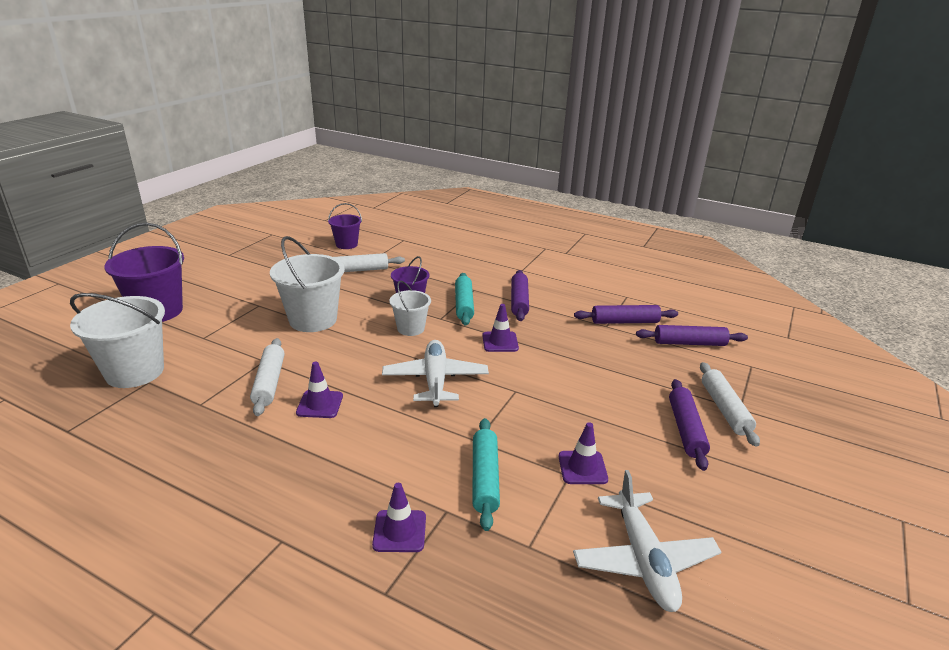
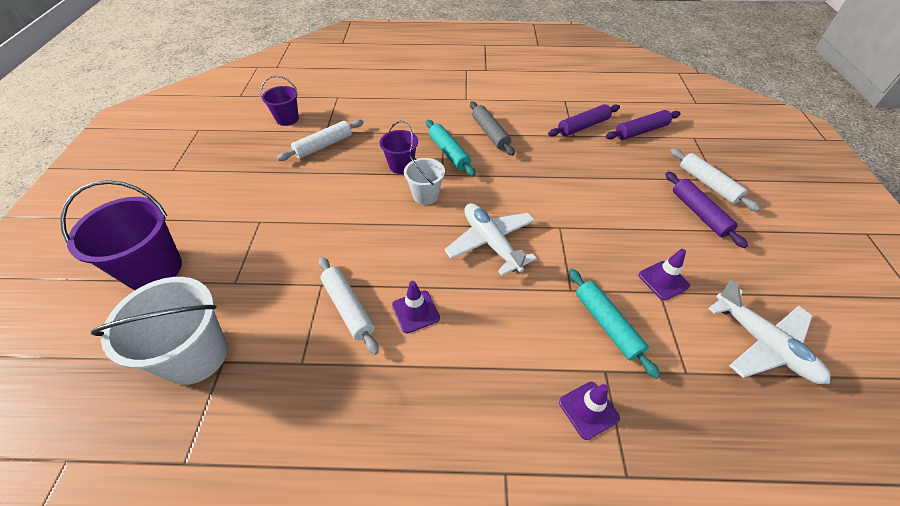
camera: 25 degrees left, 20 degrees up
white bucket [270,236,345,332] -> none
purple traffic cone [482,304,519,352] -> none
purple rolling pin [511,270,529,321] -> grey rolling pin [470,101,515,156]

